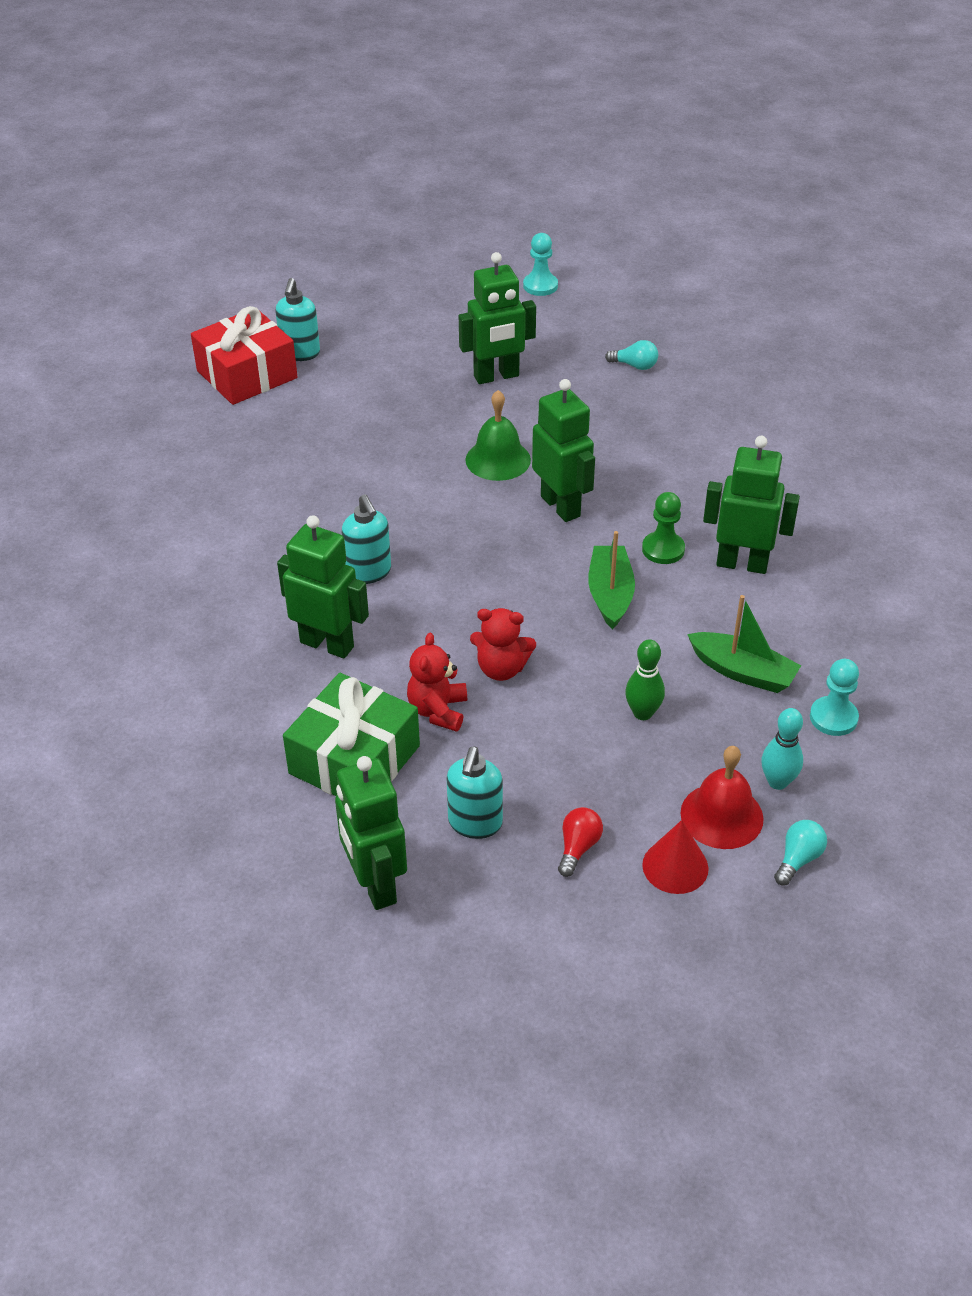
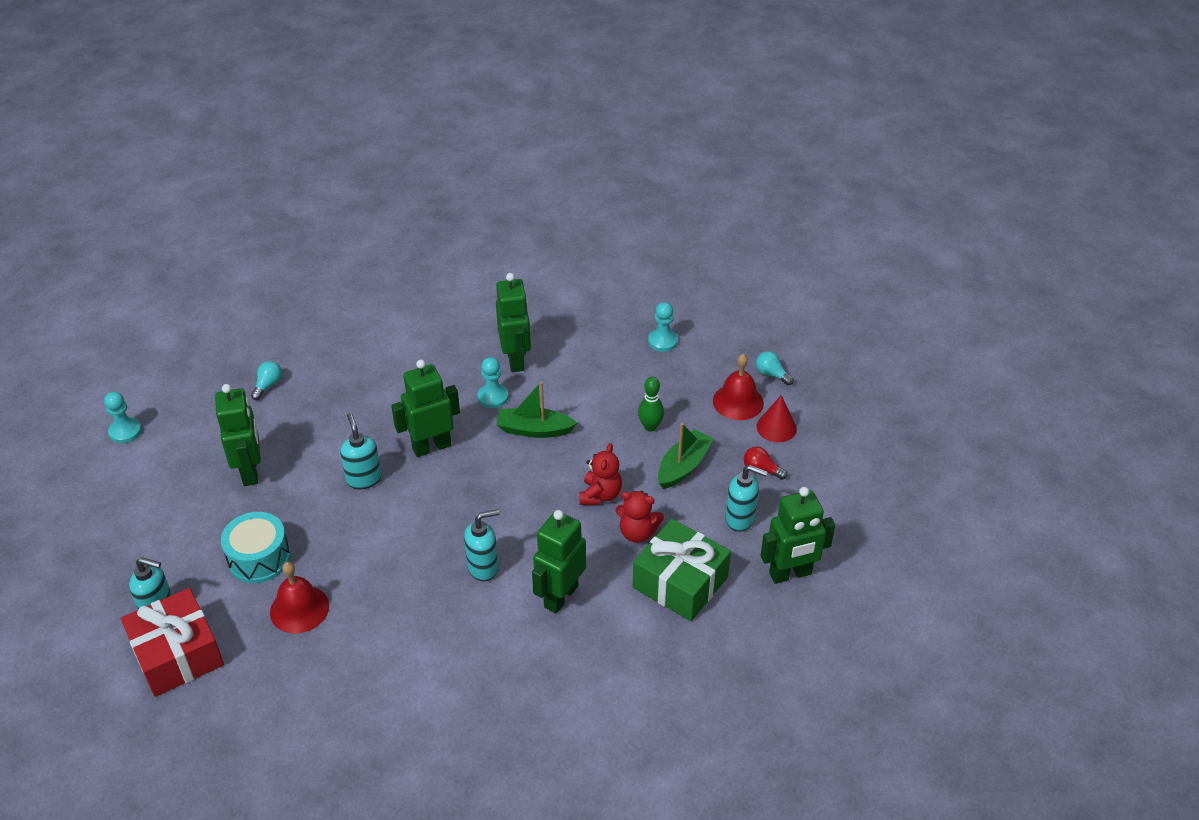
camera: 85 degrees left, 0 degrees up
green bell [465,390,531,481] -> turquoise soap dispenser [340,413,382,490]
green pawn [642,492,685,564] -> turquoise pawn [477,357,509,408]
green boat [687,595,801,693] -> green boat moved to [658,423,714,489]
green robot [703,436,800,574] -> green robot turned 150 degrees clockwise [496,273,531,372]
turquoise bowling pin [761,708,803,790] -> none
none -> turquoise drum [221,512,290,583]
none -> red bell [270,562,329,634]

